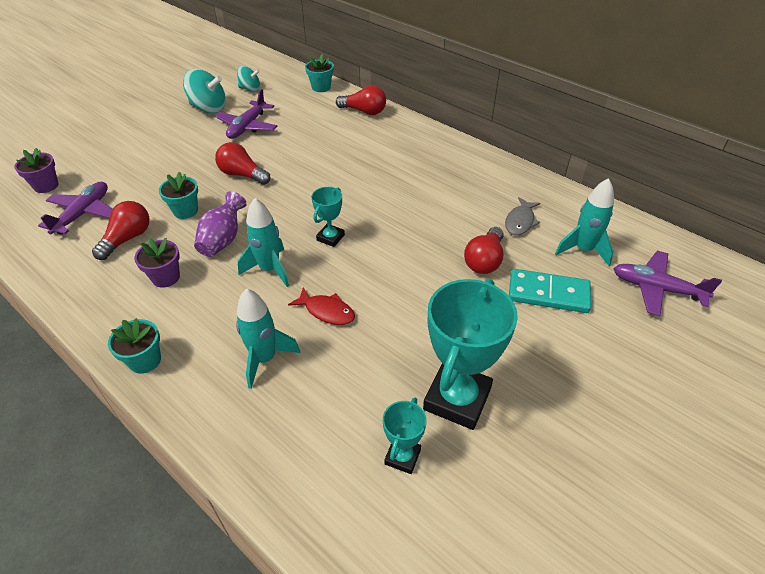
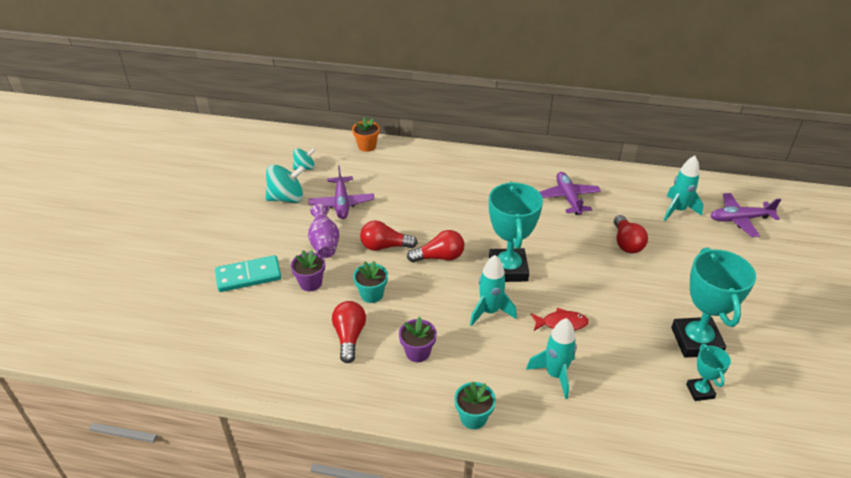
camera: 30 degrees left, 5 degrees down
purple flower pot [14,148,59,193] -> purple flower pot moved to [291,250,325,291]
purple plane [38,182,113,235] -> purple plane moved to [539,172,601,215]
purple vase [194,191,247,257] -> purple vase moved to [308,204,339,258]
turquoise flower pot [305,54,334,92] -> orange flower pot [352,117,380,152]
turquoise trophy [311,187,345,247] -> turquoise trophy [489,182,543,282], size x2.00
red light bulb [336,85,386,115] -> red light bulb moved to [407,230,464,263]
grey fish [505,197,540,235] -> none
turquoise domino [509,269,591,313] -> turquoise domino moved to [215,255,281,292]

